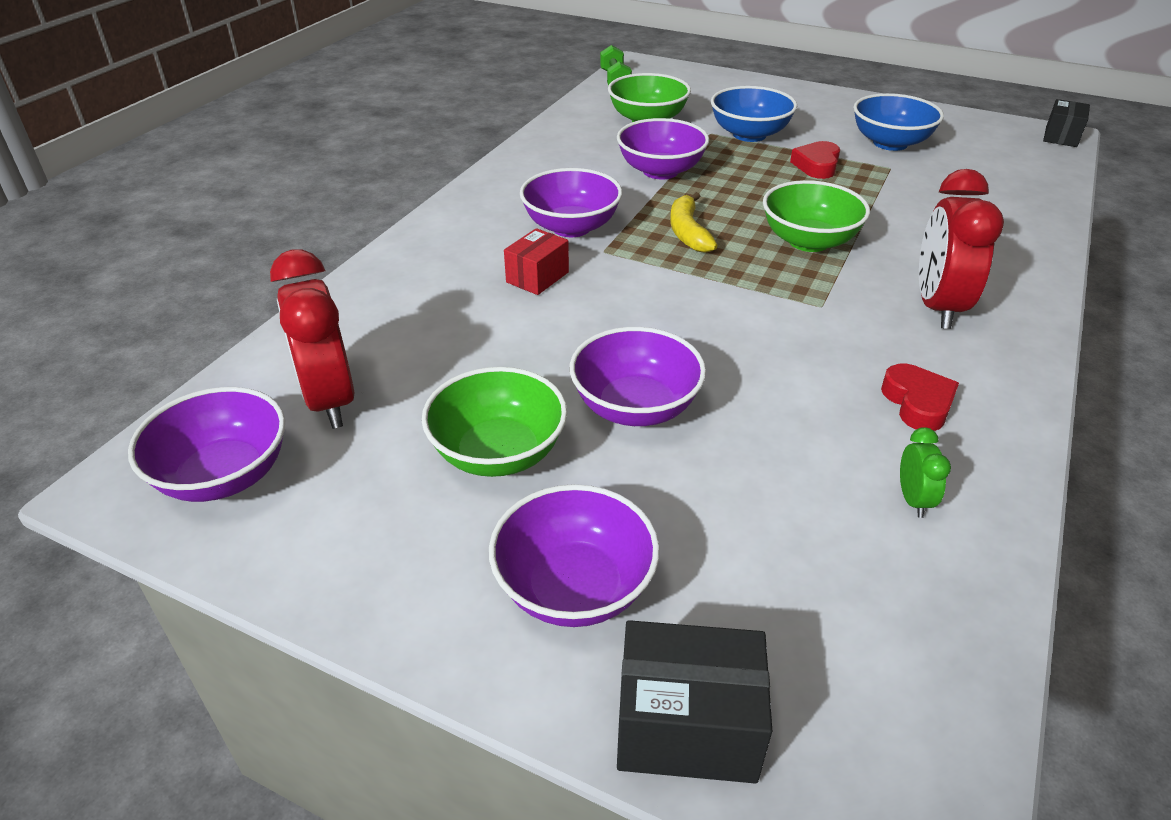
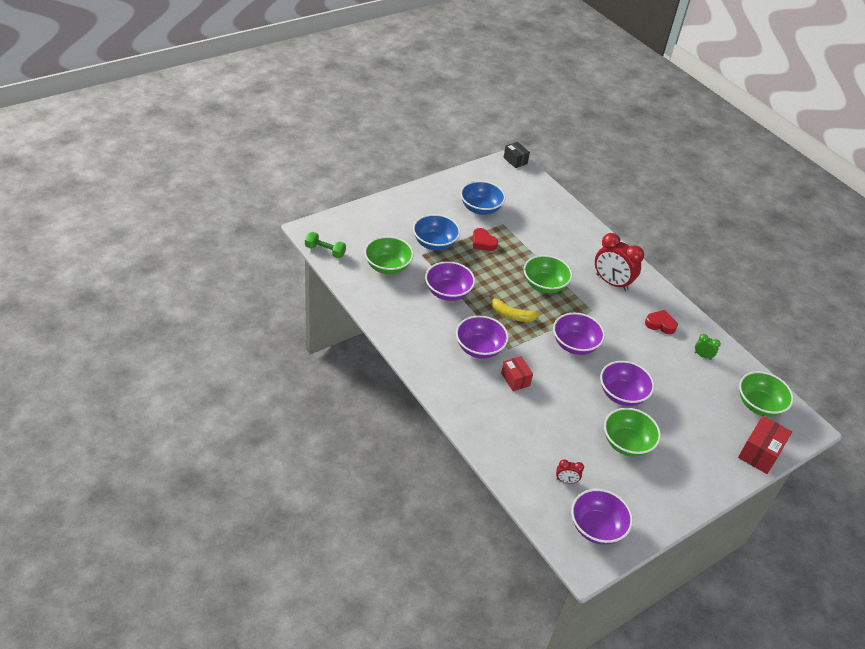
camera: 65 degrees left, 5 degrees up
red clock [270,250,354,429] -> red clock [556,459,584,483], size x0.46
purple bowl [489,484,660,627] -> purple bowl moved to [553,313,605,355]
black box [617,620,772,784] -> red box [738,416,792,474]
none -> green bowl [739,371,794,417]

